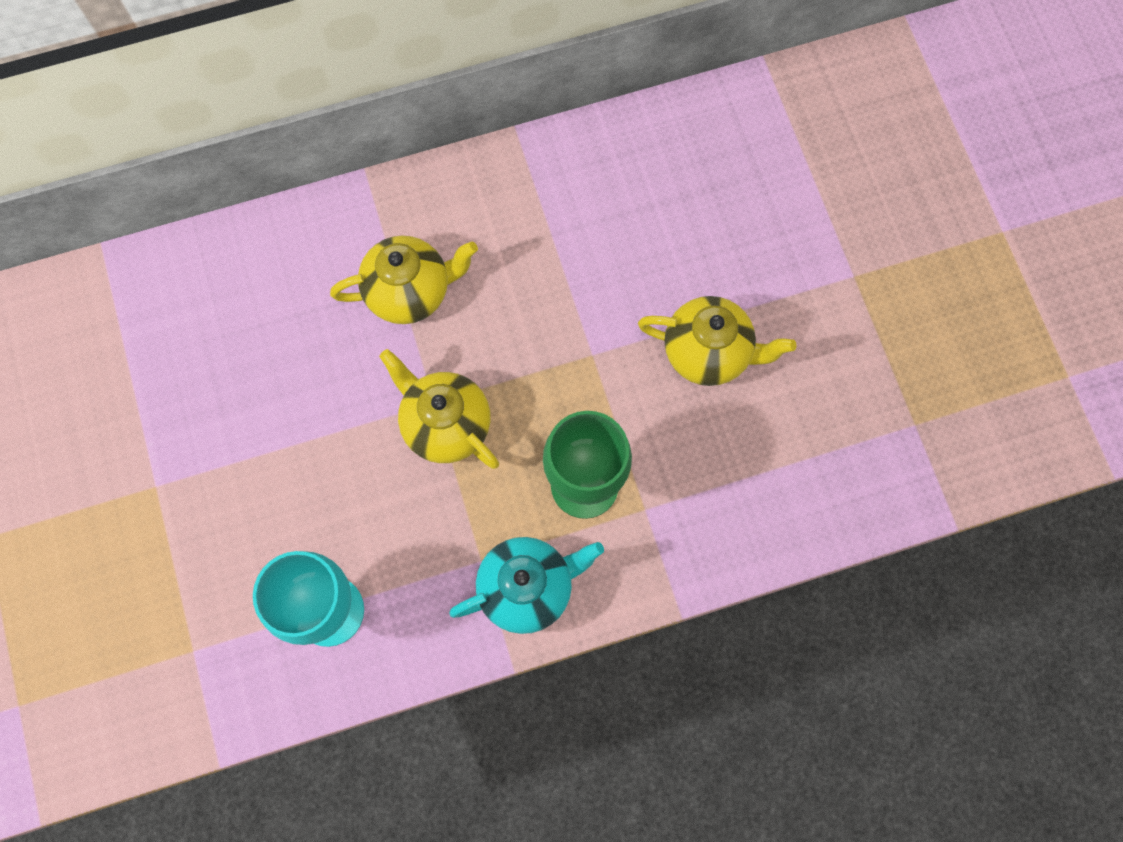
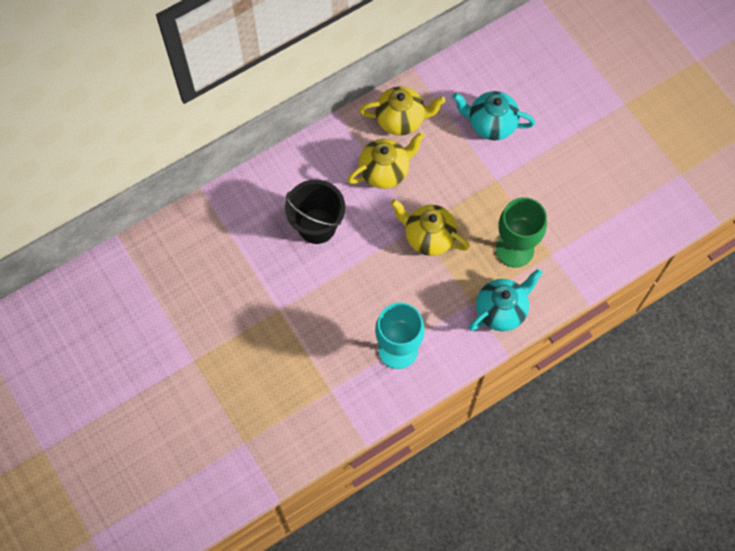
camera: 15 degrees left, 5 degrees down
yellow teapot [638,296,796,386] -> yellow teapot moved to [359,86,446,136]
none -> black bucket [285,180,345,244]
none -> turquoise teapot [453,91,535,140]

